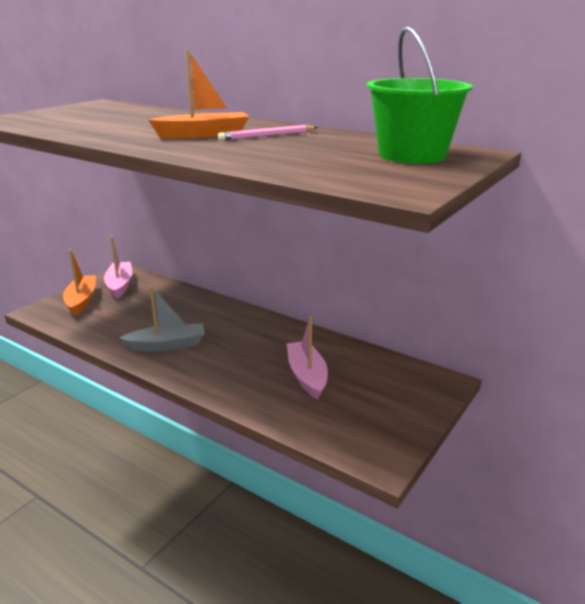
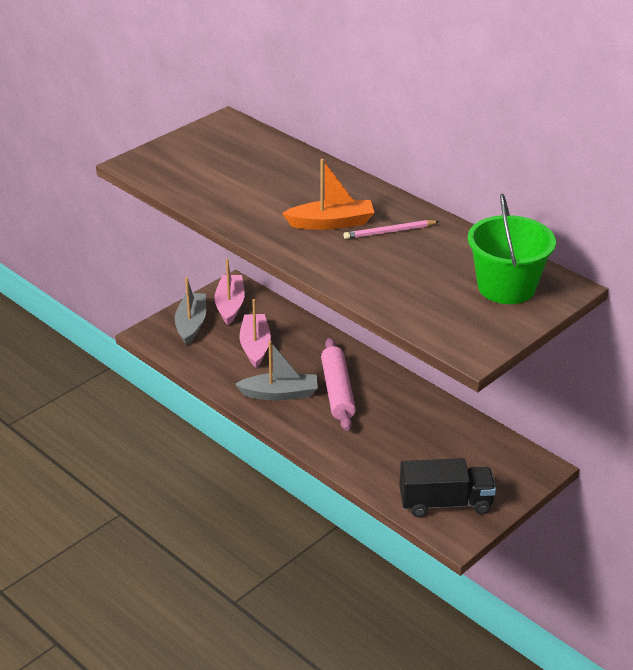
camera: 10 degrees right, 10 degrees up
orange boat [63,249,96,316] -> grey boat [175,277,206,345]
pink boat [287,316,328,400] -> pink boat moved to [239,299,271,368]
none -> pink rolling pin [321,338,356,431]
none -> black truck [399,458,496,517]

